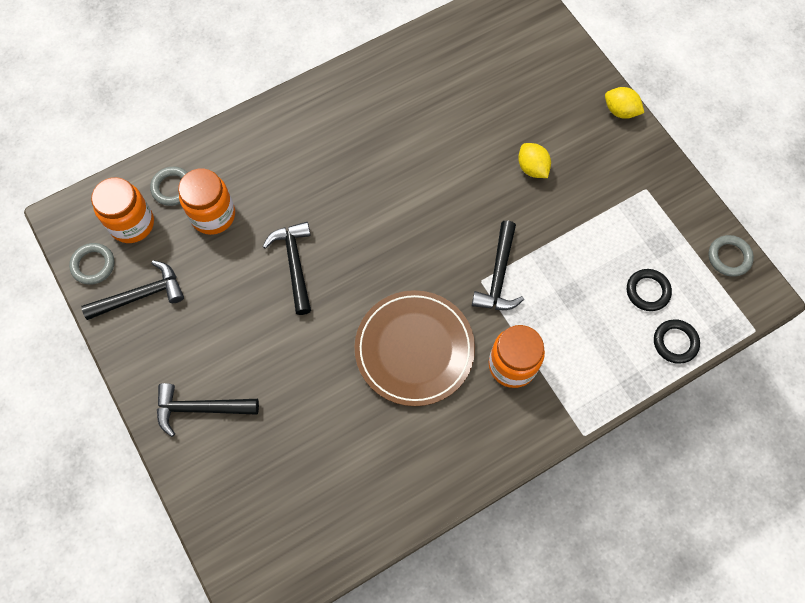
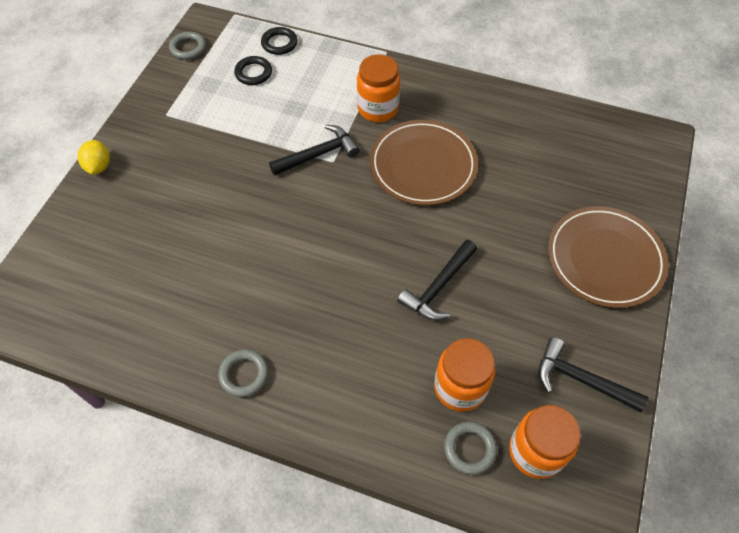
camera: 130 degrees left, 10 degrees down
grey ring [69,243,115,285] -> grey ring moved to [218,349,268,397]
black hammer [157,383,259,437] -> brown plate [548,206,668,308]
yellow lemon [518,143,551,178] -> none

